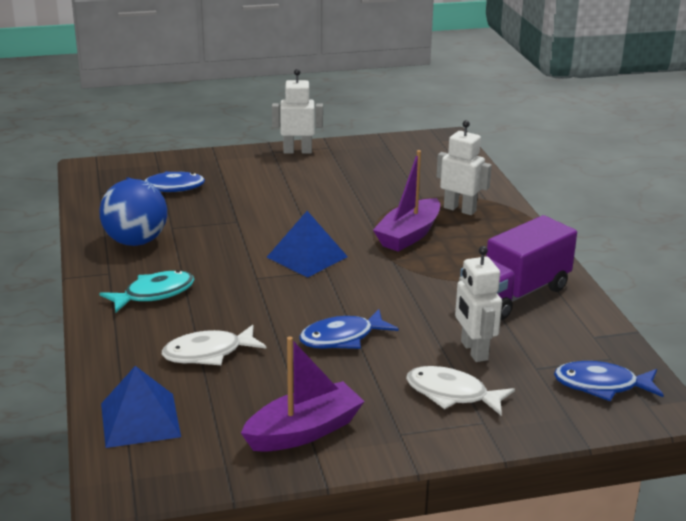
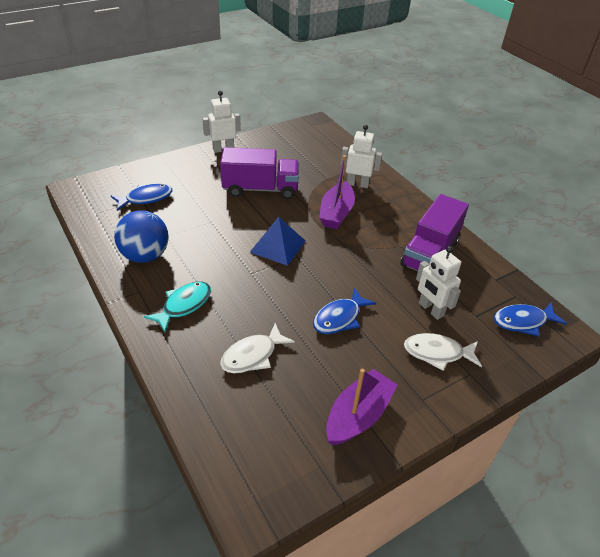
camera: 20 degrees left, 15 degrees up
blue pyramid [101,366,181,448] -> none
none -> purple truck [220,147,299,199]

